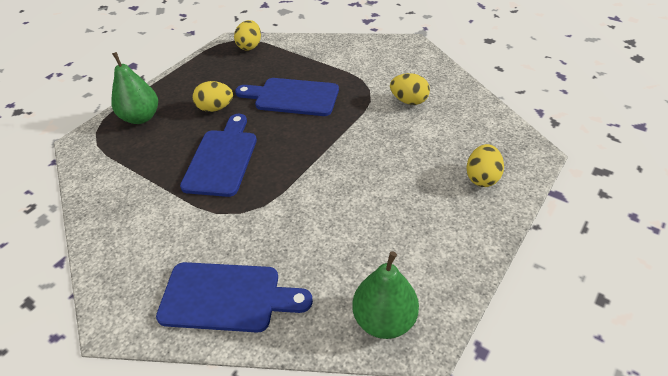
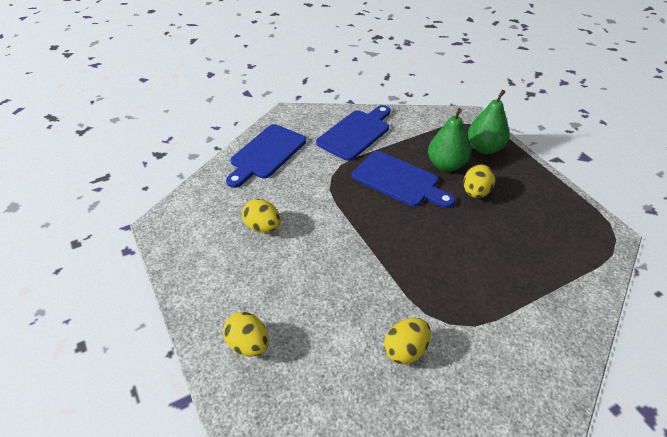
camera: 115 degrees right, 0 degrees up
yellow egg [234,20,261,51] -> yellow egg moved to [242,199,281,233]
blue cutting board [235,78,339,116] -> blue cutting board moved to [316,105,390,161]
green pear [352,251,419,339] -> green pear moved to [428,108,471,171]

